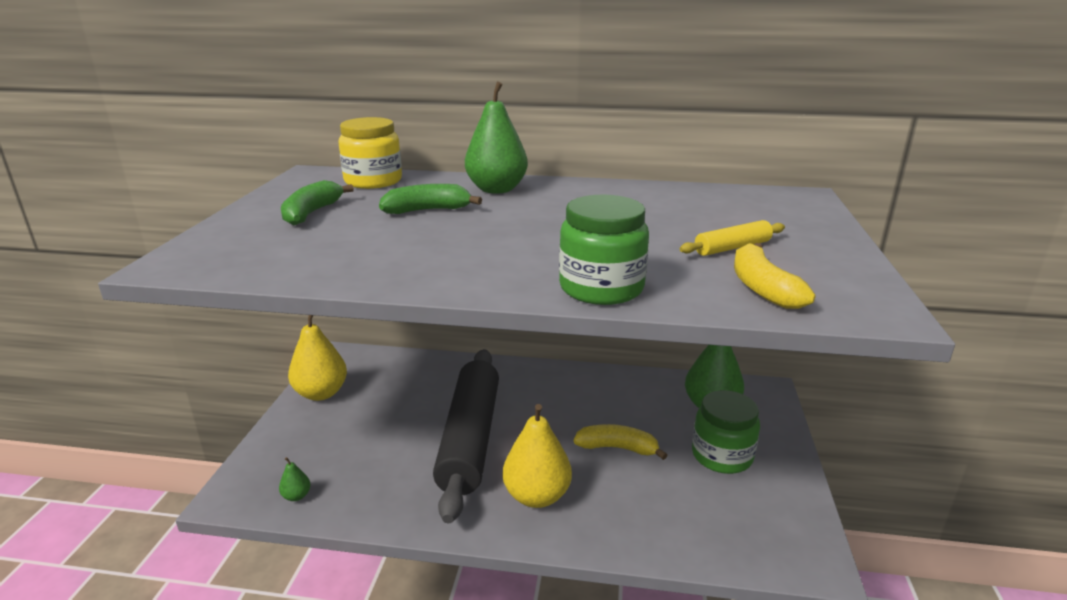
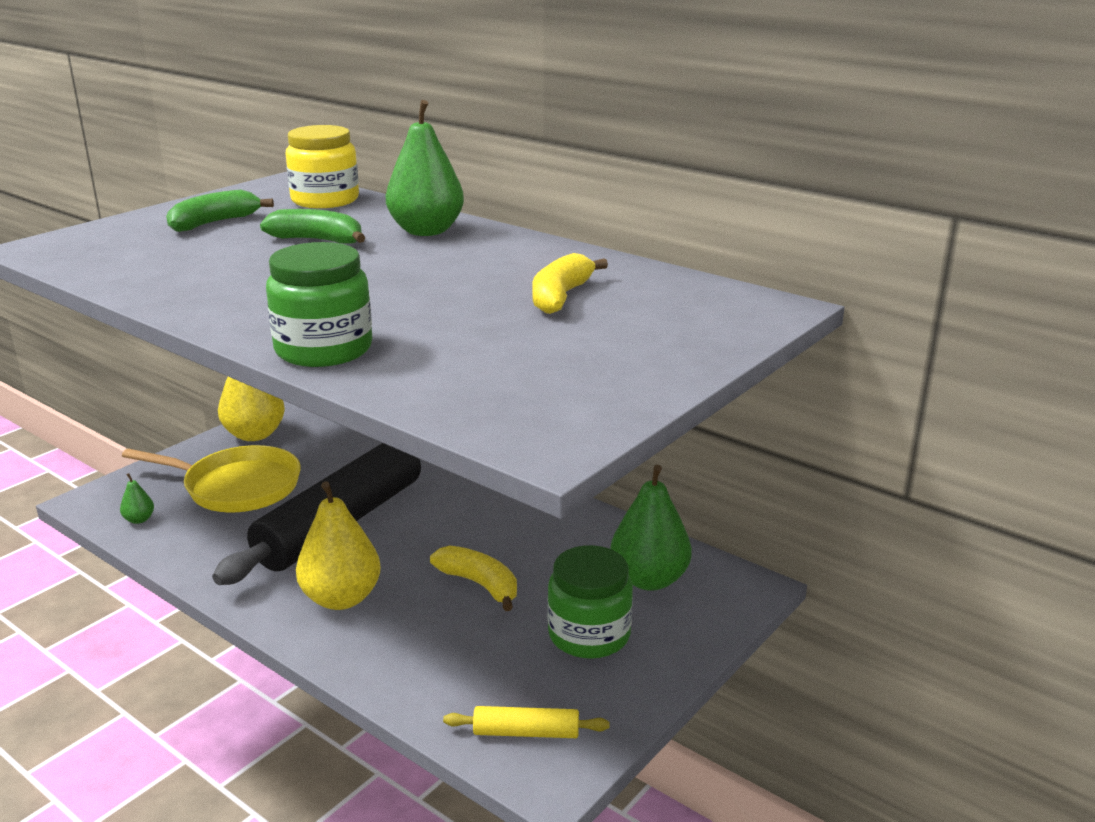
camera: 30 degrees right, 0 degrees up
yellow rolling pin [680,220,785,256] -> yellow rolling pin moved to [443,706,610,738]
yellow banana [734,243,816,309] -> yellow banana moved to [532,253,608,314]
none -> yellow pan [122,445,301,512]

